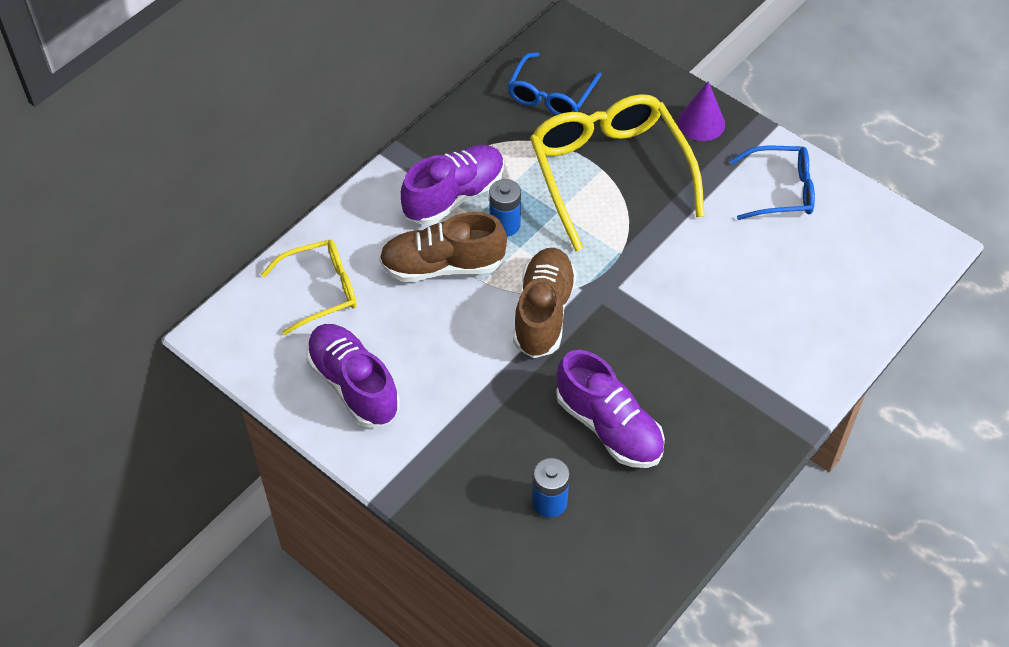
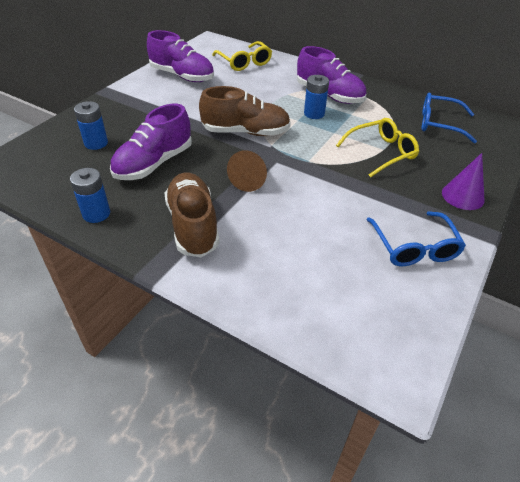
camera: 80 degrees right, 10 degrees down
purple shoe [306,324,400,428] -> purple shoe turned 75 degrees clockwise [147,30,214,82]
brown shoe [379,212,507,282] -> brown shoe moved to [164,173,220,257]
yellow glasses [530,94,705,251] -> yellow glasses [336,118,419,178], size x0.56
none -> blue battery [70,168,110,223]
none -> brown cone [227,150,267,192]

